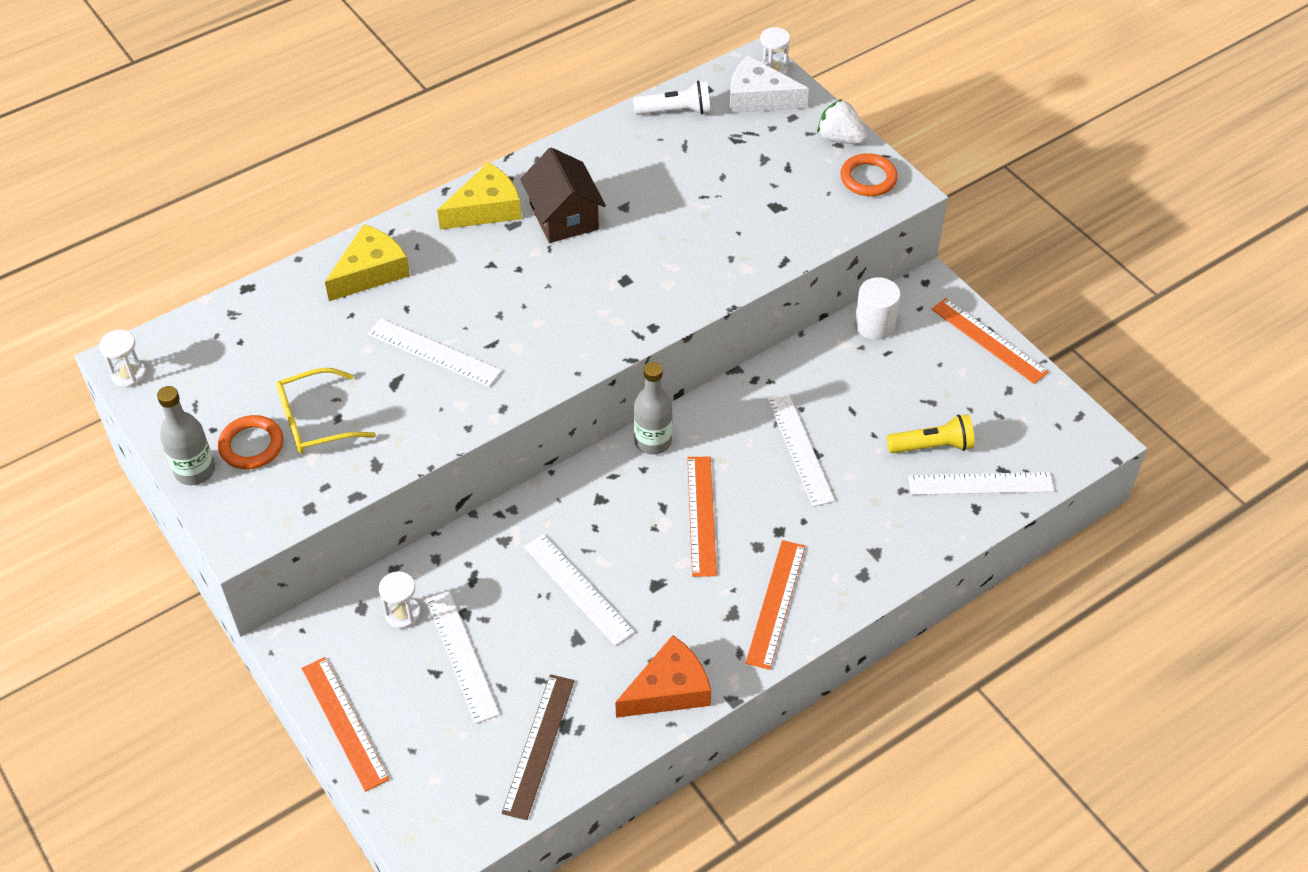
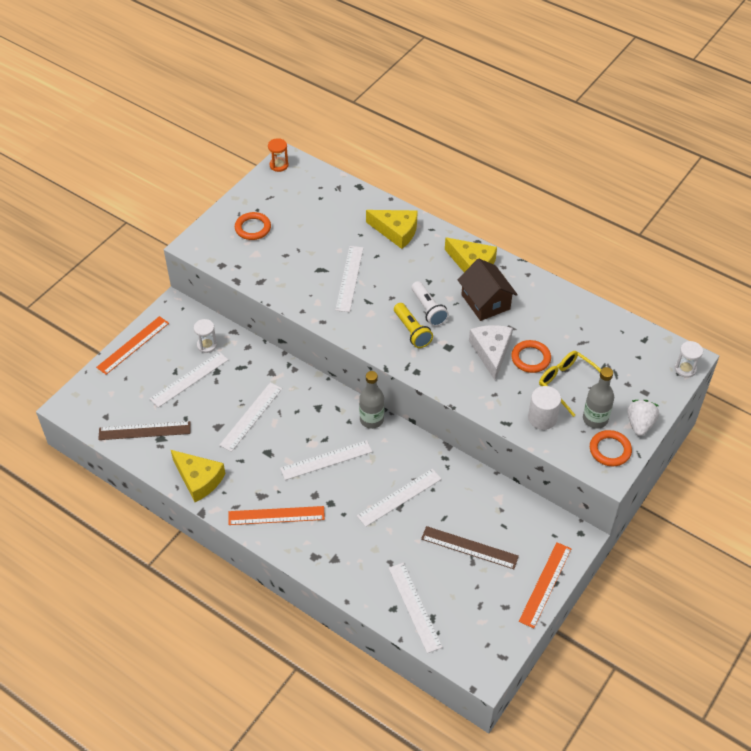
camera: 70 degrees right, 0 degrees up
white hourglass [99,330,146,388] -> orange hourglass [268,138,289,172]
grey bottle [157,386,215,485] -> grey bottle moved to [583,367,614,429]
yellow glasses [276,368,376,453] -> yellow glasses moved to [539,351,601,417]
brown house [520,148,606,243] -> brown house turned 75 degrees counterclockwise [458,259,518,321]
orange cheese [615,635,711,718] -> yellow cheese [171,450,225,502]
white flashlight [633,81,711,115] -> white flashlight moved to [411,281,449,326]
orange ruler [687,457,717,577] -> white ruler [280,440,372,480]
white cheese [730,55,809,113] -> white cheese moved to [469,325,513,380]
white cylinder [855,277,900,340] -> white cylinder moved to [528,386,561,430]
yellow flashlight [887,414,975,453] -> yellow flashlight moved to [394,303,433,348]
none -> brown ruler [421,526,519,569]
none -> orange ring [511,340,551,373]

